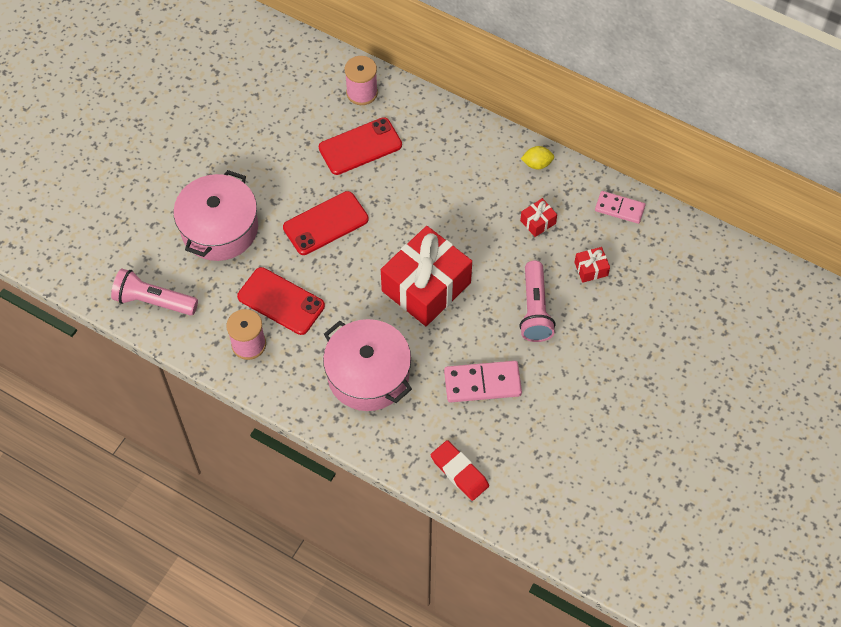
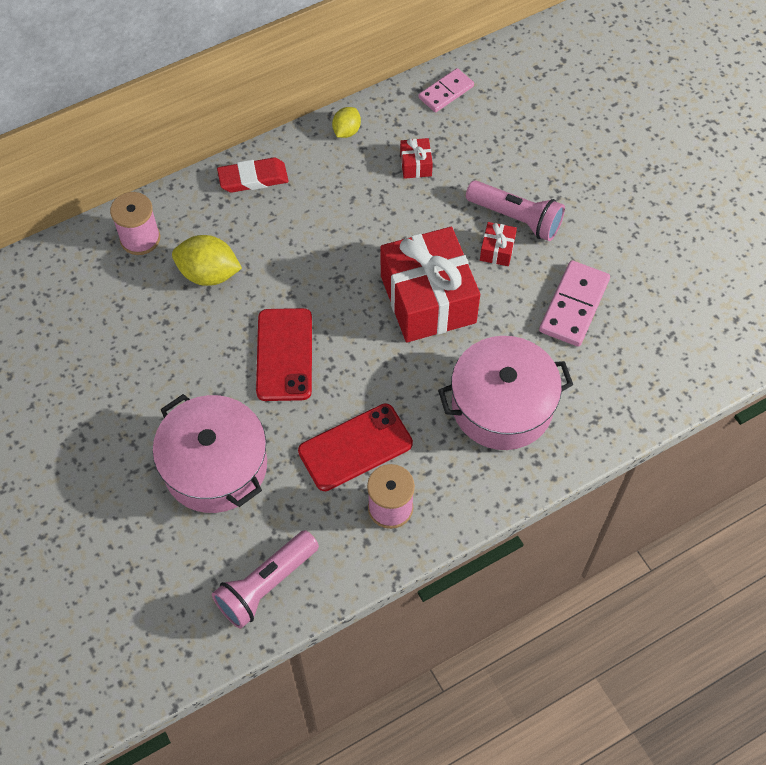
camera: 60 degrees left, 0 degrees up
red phone [319,117,402,175] -> yellow lemon [172,235,242,286]
red eraser [431,440,489,501] -> red eraser moved to [217,157,288,193]
red gift [574,247,610,283] -> red gift moved to [480,222,517,266]

